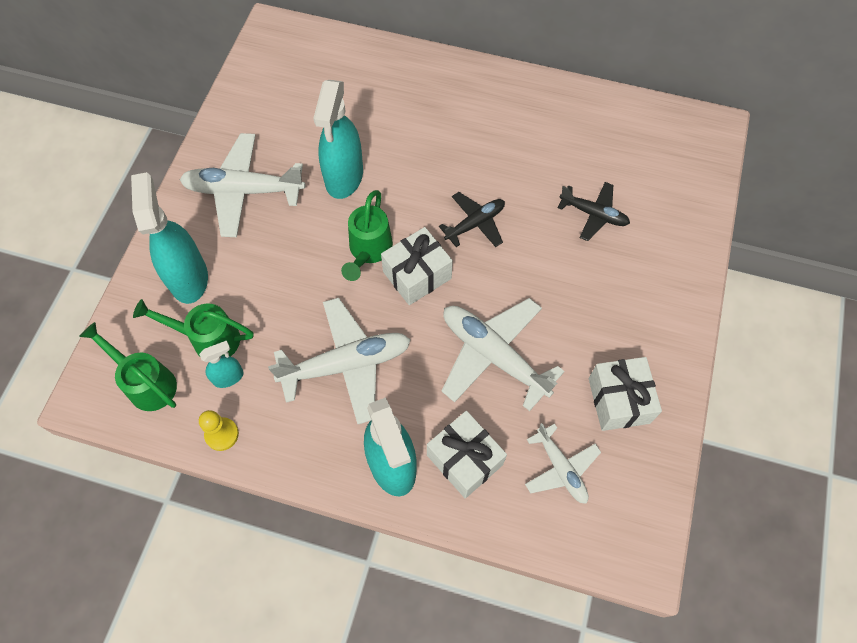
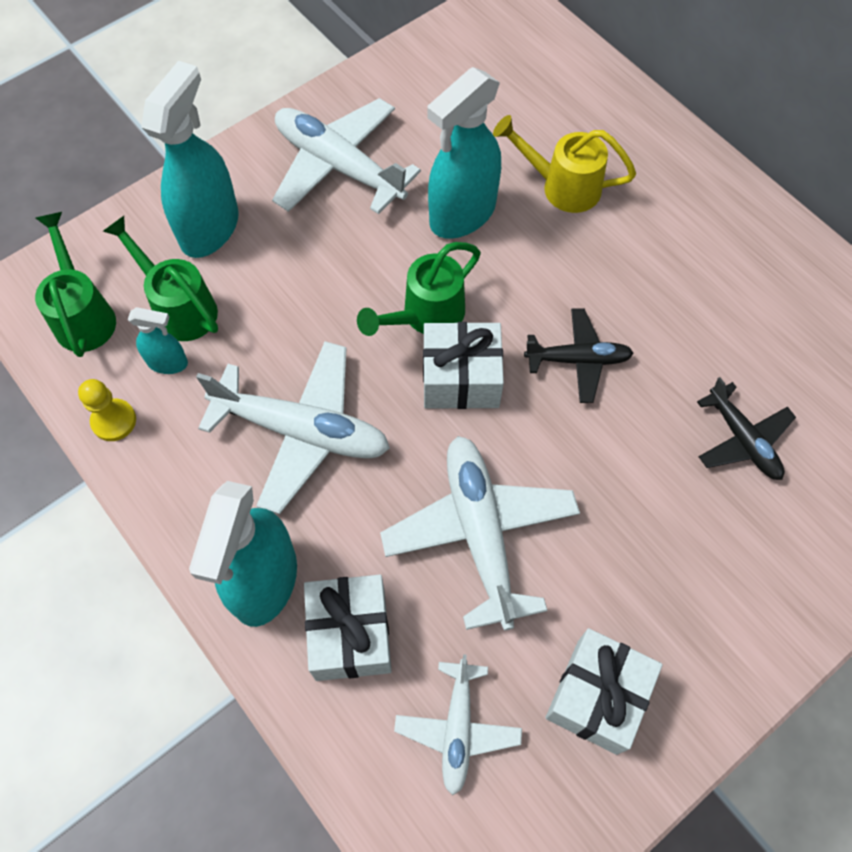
camera: 35 degrees right, 0 degrees up
none -> yellow watering can [493,115,636,213]

